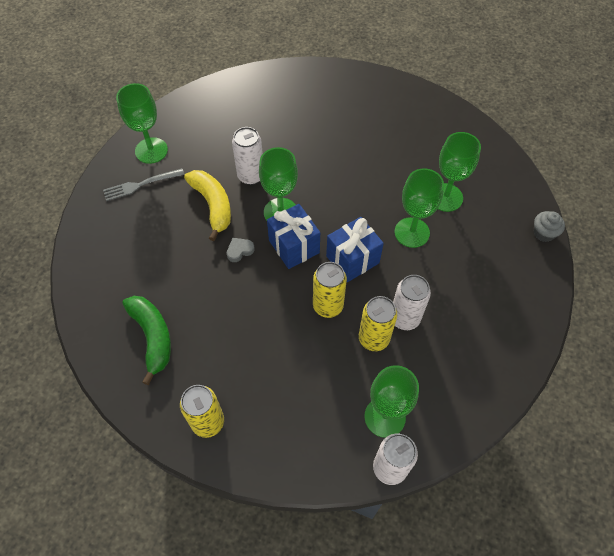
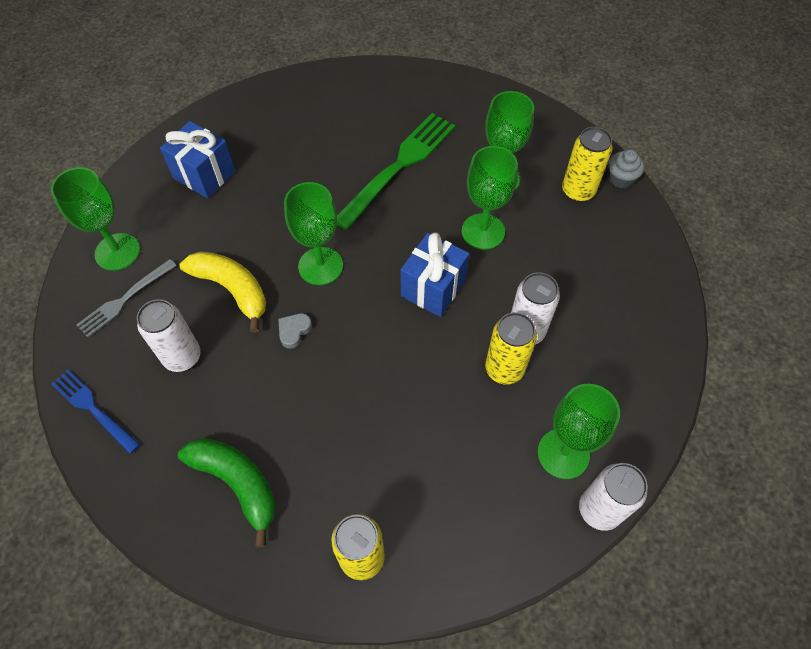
camera: 25 degrees left, 0 degrees up
white can [232,127,263,185] -> white can moved to [137,299,201,372]
blue gift [267,204,320,269] -> blue gift moved to [160,121,235,198]
yellow can [313,262,347,318] -> yellow can moved to [562,127,613,202]
none -> blue fork [51,370,140,454]
none -> green fork [337,113,455,230]

